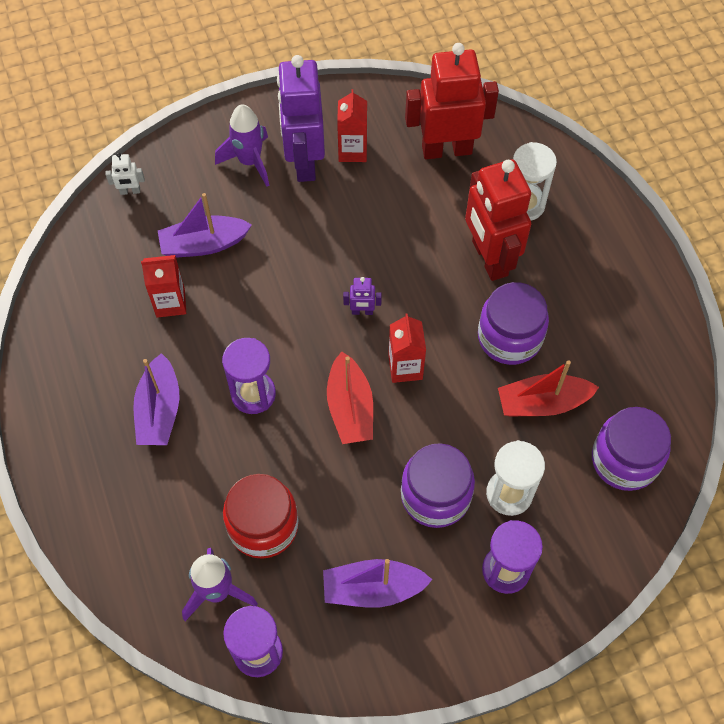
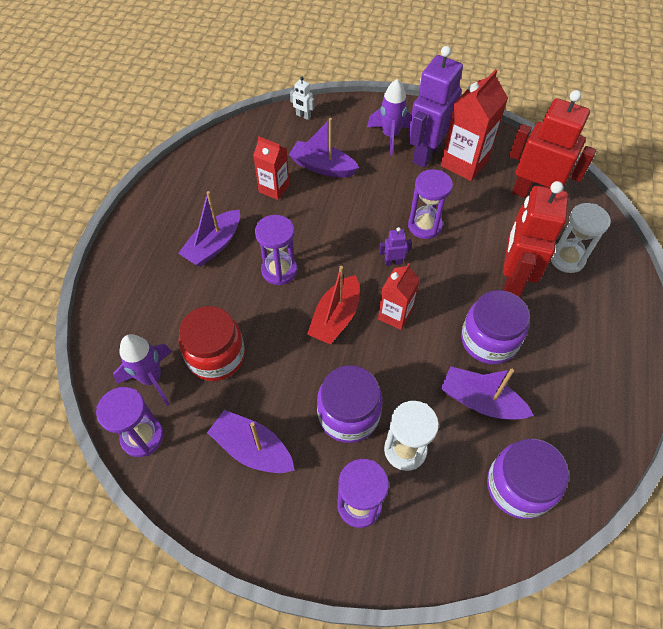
camera: 35 degrees right, 5 degrees down
red carton [337,89,367,162] -> red carton [441,69,508,181], size x1.61
purple robot [343,277,382,315] -> purple robot turned 135 degrees clockwise [379,227,412,266]
red boat [498,360,599,417] -> purple boat [441,366,534,420]
none -> purple hourglass [408,169,453,239]

